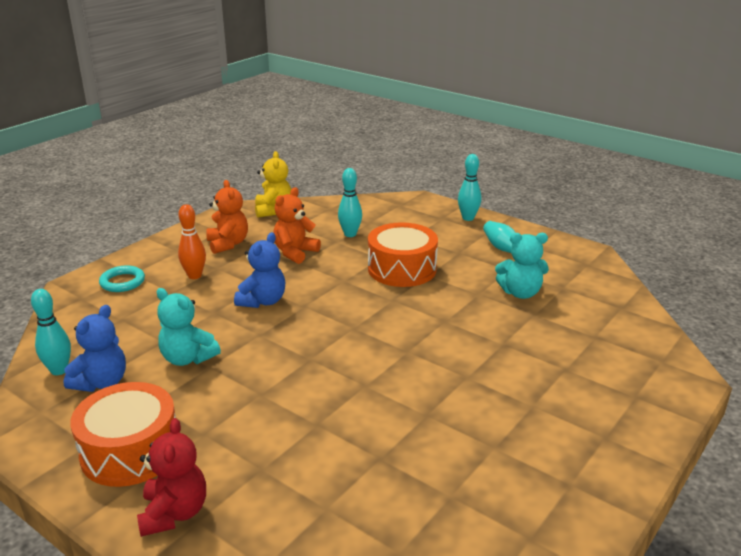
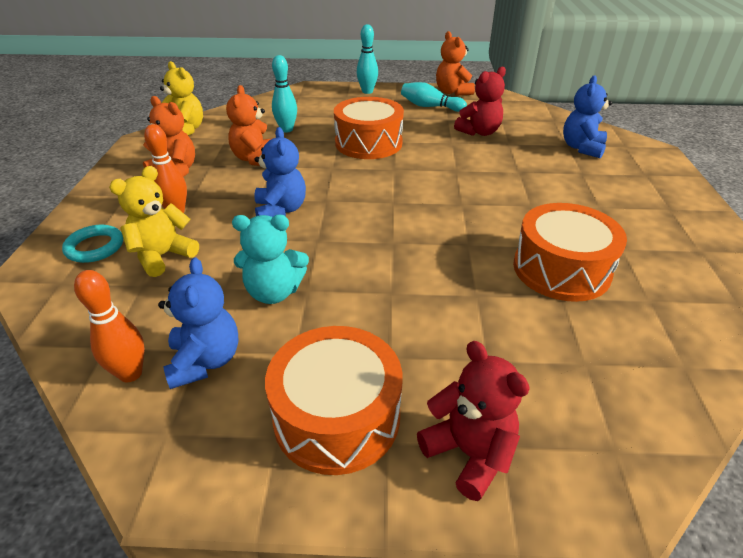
camera: 35 degrees left, 10 degrees up
turquoise bowling pin [31,289,71,375] -> orange bowling pin [74,270,145,382]
turquoise teddy bear [495,233,549,299] -> red teddy bear [454,67,506,136]
none -> yellow teddy bear [109,166,199,277]
none -> orange teddy bear [436,31,475,96]
none -> orange drum [513,203,627,302]
none -> blue teddy bear [563,75,612,158]

